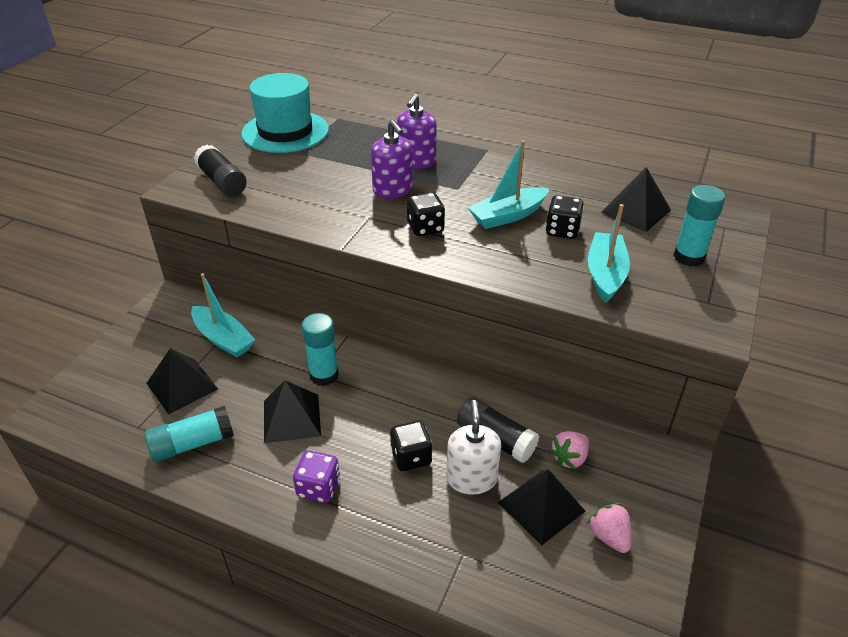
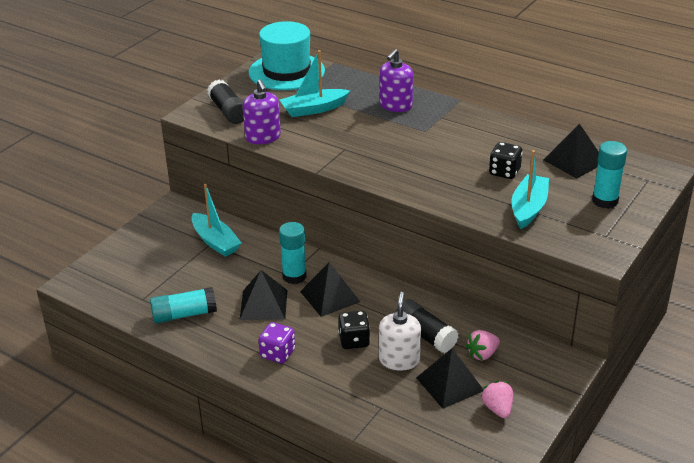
camera: 10 degrees right, 5 degrees down
black pyramid [147,348,218,415] -> black pyramid moved to [300,262,360,317]
purple soap dispenser [371,120,413,199] -> purple soap dispenser moved to [243,79,281,144]
black dice [407,192,445,236] -> none
turquoise boat [468,140,550,229] -> turquoise boat moved to [280,50,350,117]

